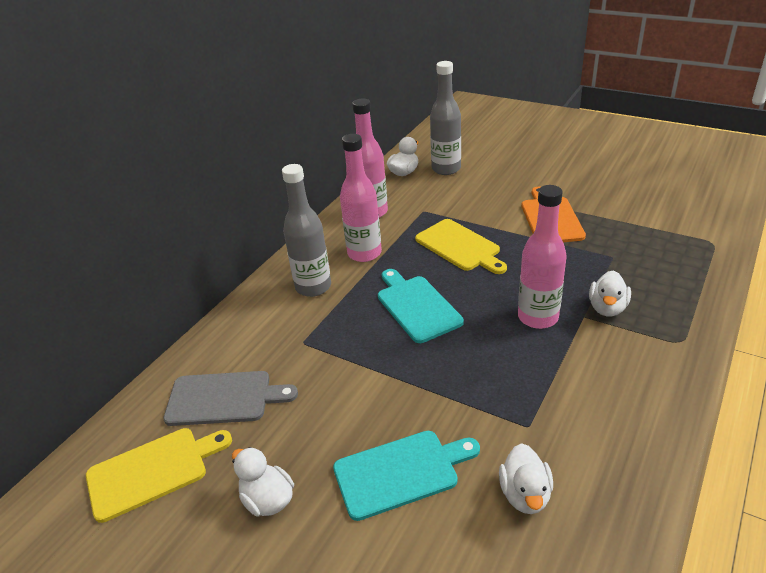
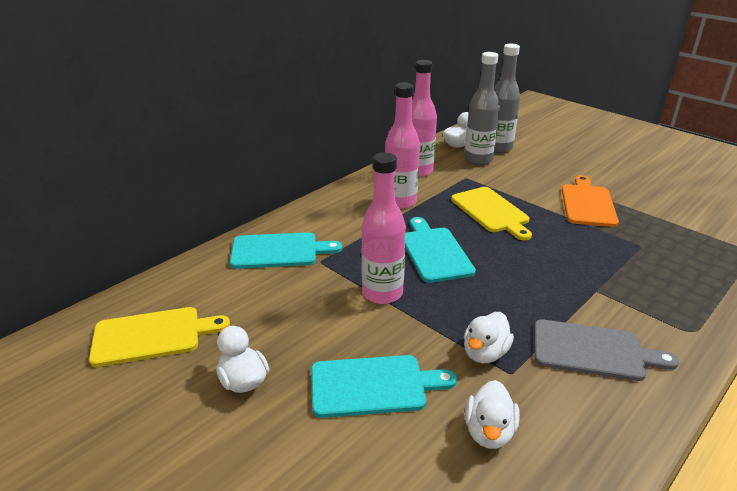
camera: 10 degrees right, 5 degrees down
grey cutting board [163,371,298,426] -> grey cutting board moved to [534,319,679,381]
grey bottle [282,164,331,297] -> grey bottle moved to [464,52,500,165]
pink bottle [518,185,567,329] -> pink bottle moved to [361,152,406,304]
white duck [589,270,631,317] -> white duck moved to [464,312,514,363]
none -> turquoise cutting board [230,232,342,269]

